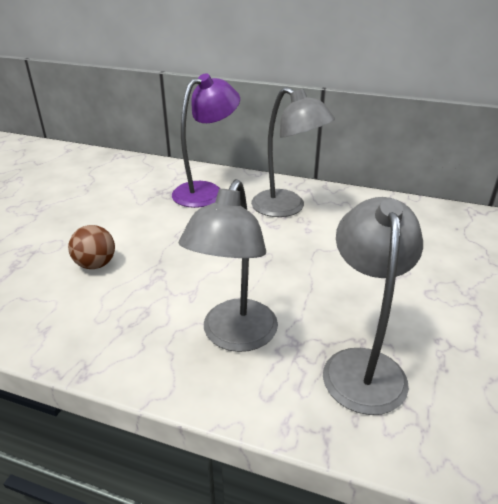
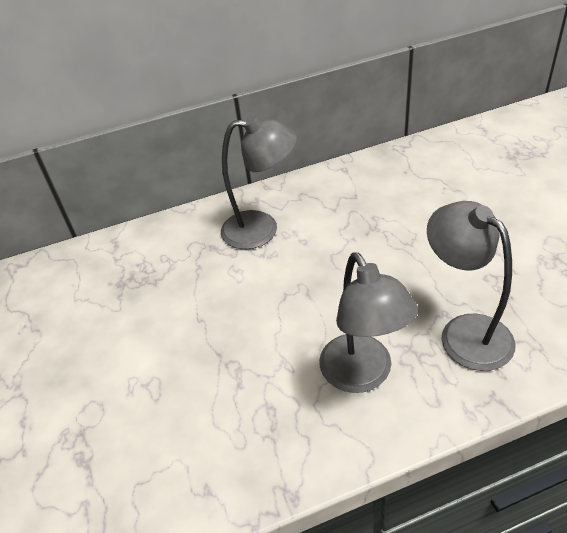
camera: 35 degrees left, 10 degrees up
brown ball [68,225,115,269] -> none
purple lamp [172,73,240,208] -> none

